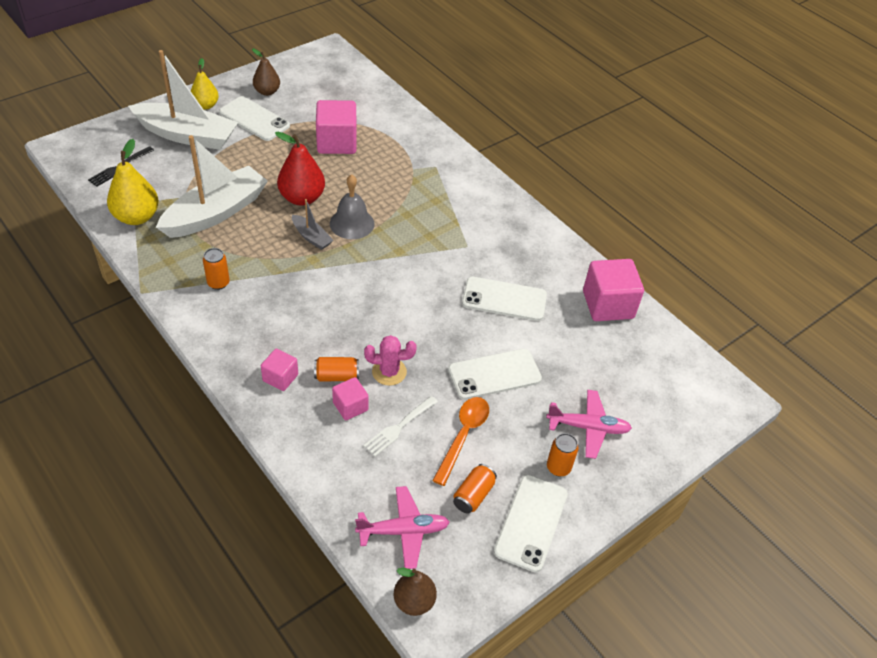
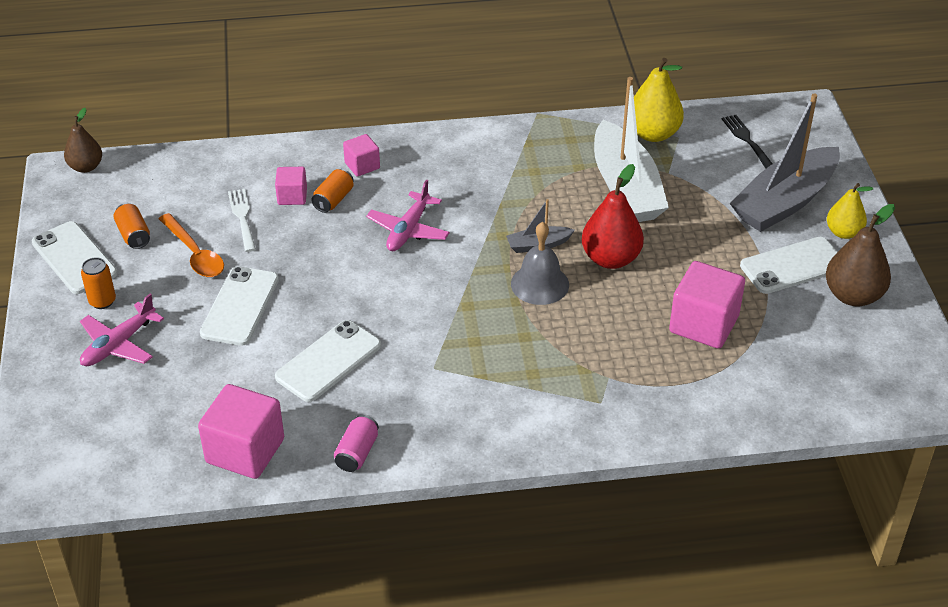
camera: 125 degrees right, 5 degrees down
white boat [128,50,238,150] -> grey boat [730,94,840,232]
orange can [203,248,230,290] -> none
brown pear [252,49,280,96] -> brown pear [826,204,895,306], size x1.54
pink plane [355,486,450,569] -> pink plane moved to [366,180,450,251]
pink cactus [364,335,417,386] -> none
none -> pink can [334,415,379,472]

